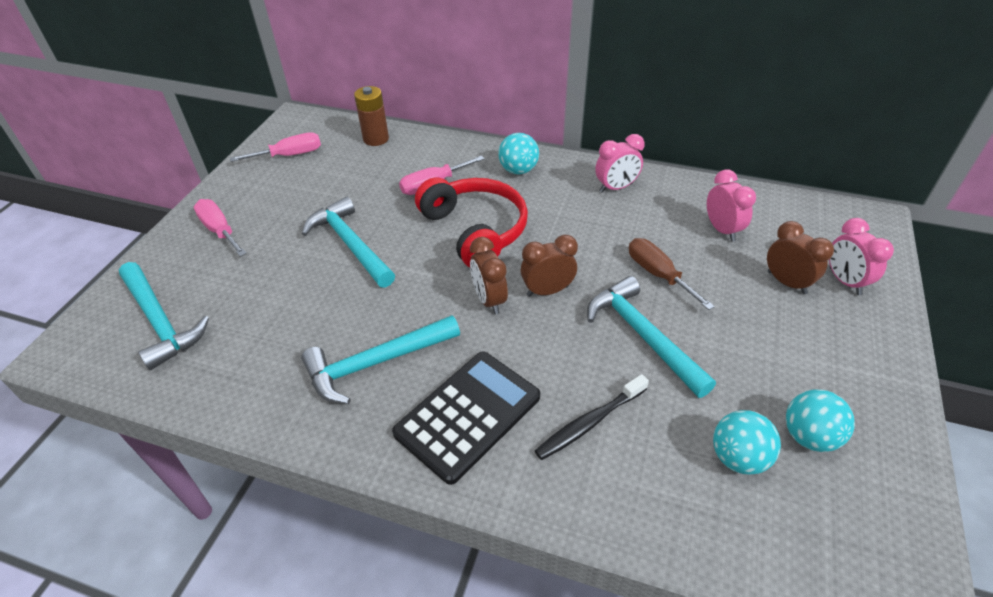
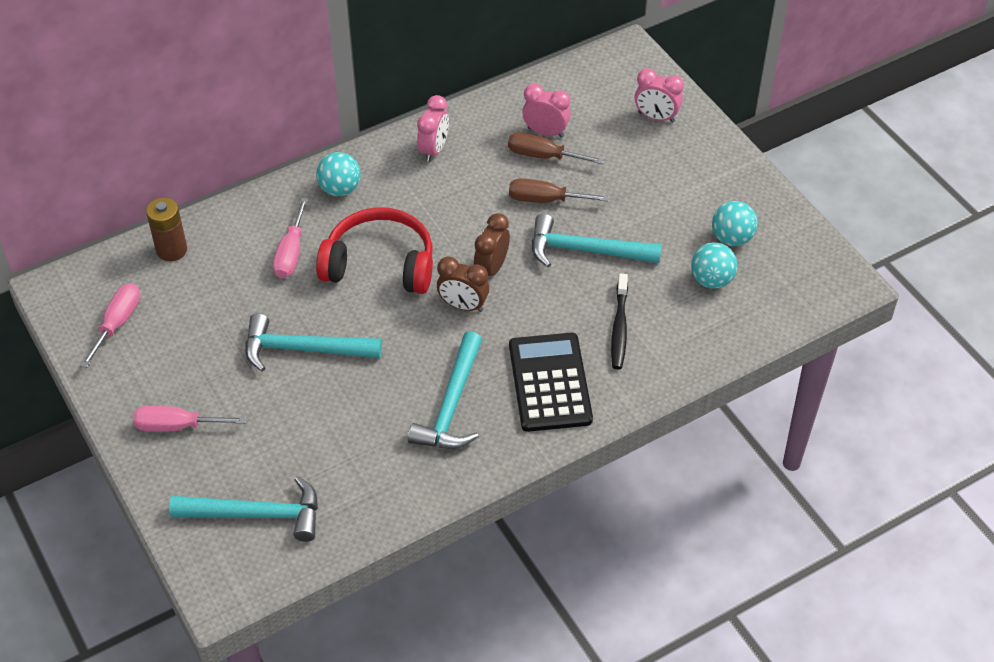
camera: 50 degrees left, 5 degrees up
brown clock [767,221,834,294] -> none
none -> brown screwdriver [508,132,604,164]

